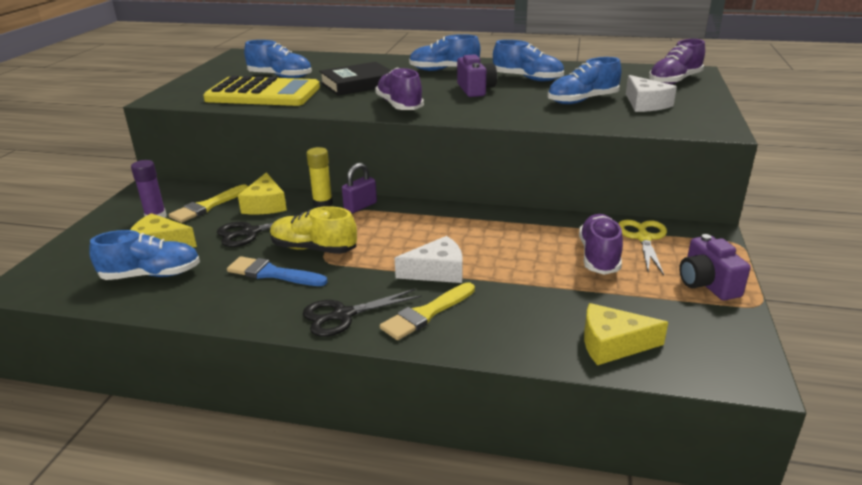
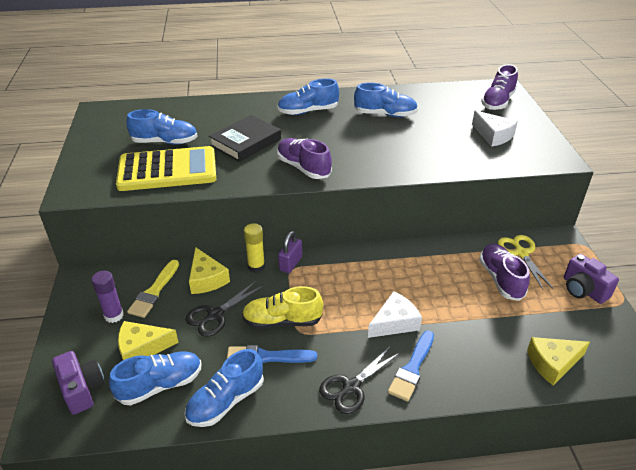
camera: 20 degrees left, 10 degrees up
yellow brush [380,282,475,340] -> blue brush [388,330,434,402]
purple camera [457,54,497,97] -> purple camera moved to [52,351,105,415]
blue shoe [547,57,621,104] -> blue shoe moved to [184,349,264,427]

